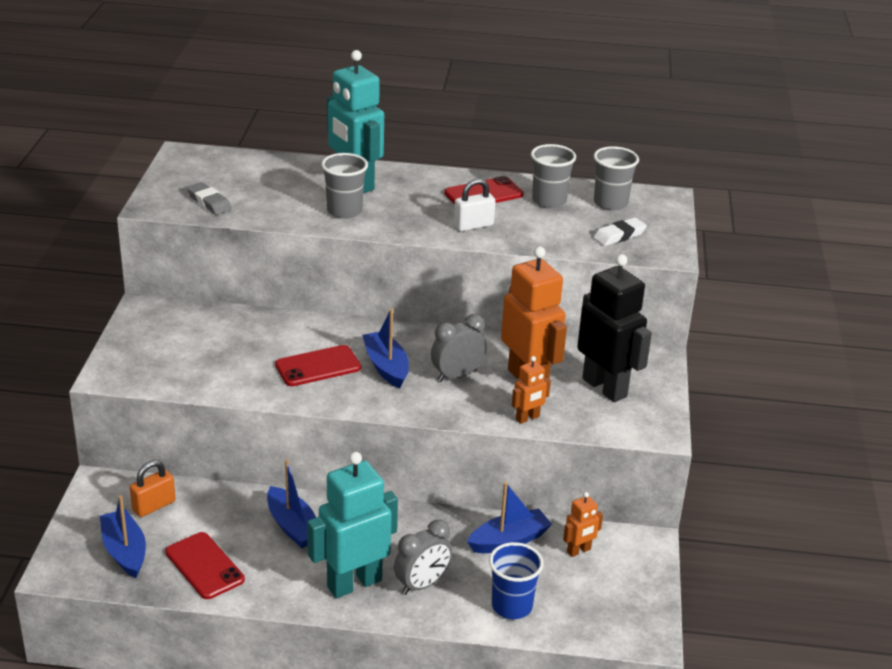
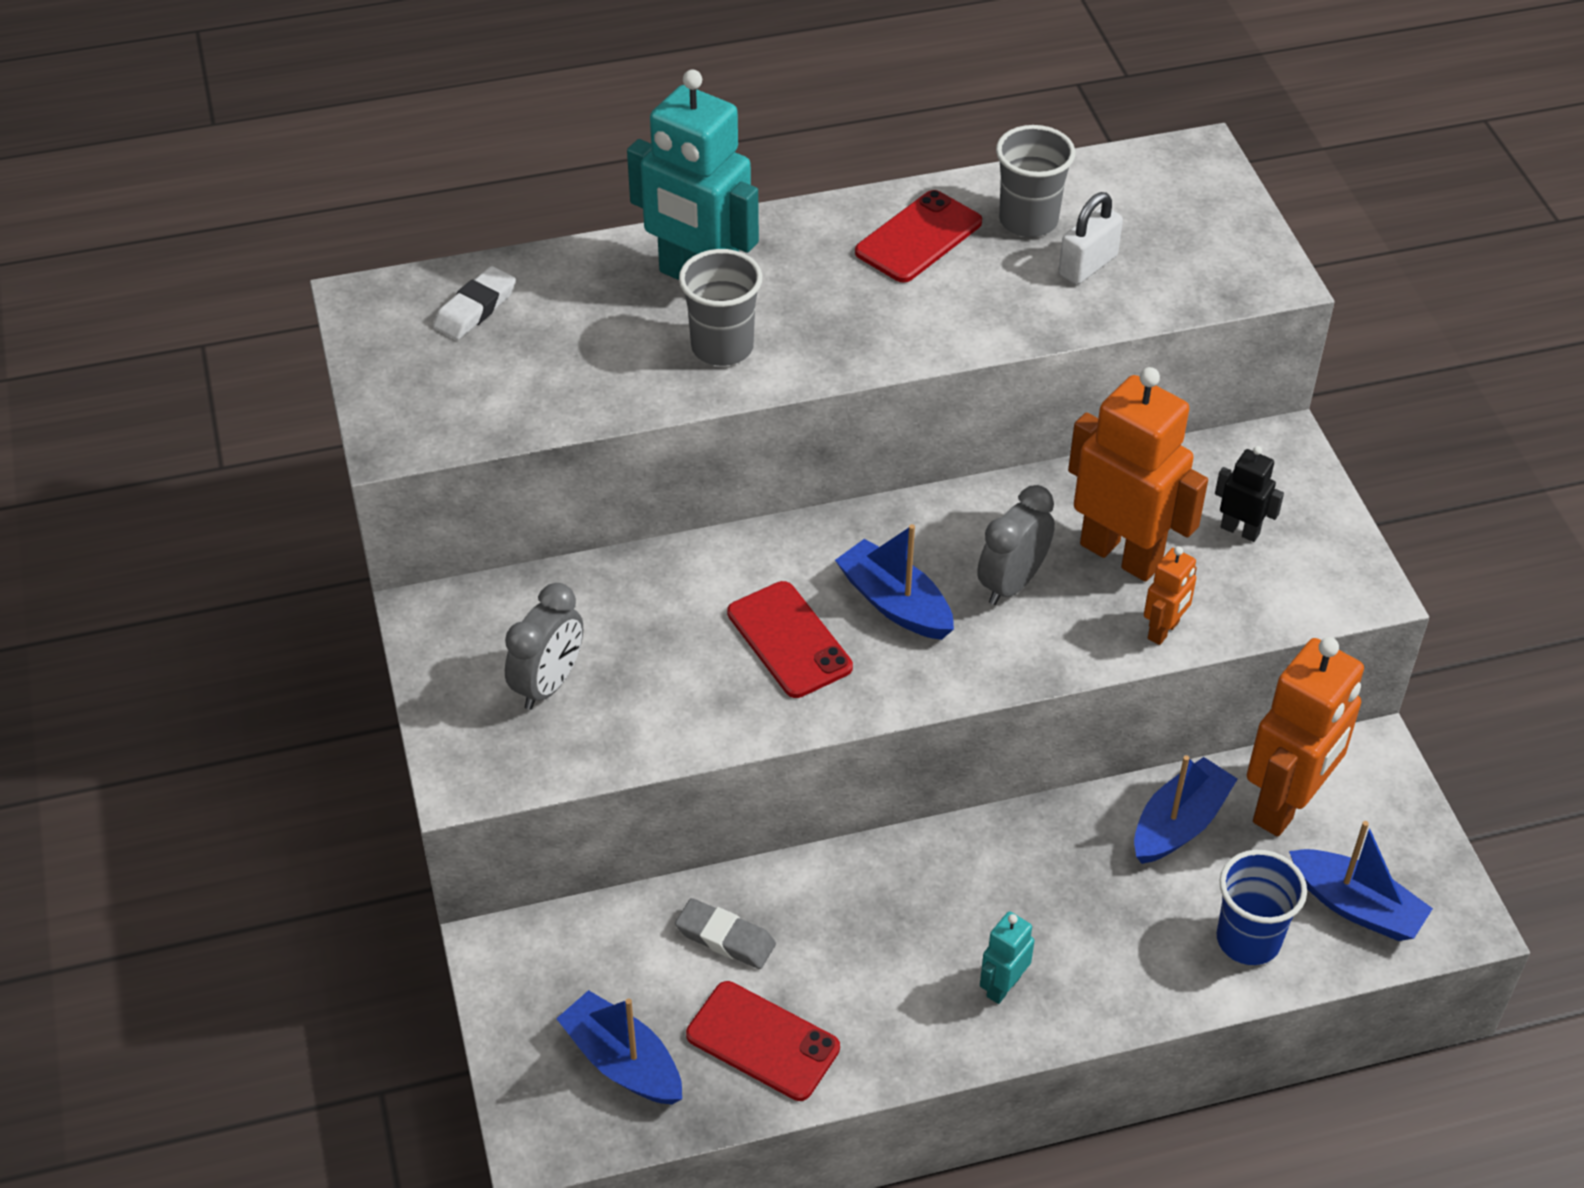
camera: 20 degrees left, 15 degrees up
orange padlock [130,460,176,517] -> none
grey eraser [187,182,232,215] -> grey eraser moved to [675,898,776,969]
blue boat [267,459,316,548] -> blue boat moved to [1289,821,1433,941]
red phone [275,345,361,386] -> red phone turned 75 degrees counterclockwise [727,581,853,698]
turquoise robot [307,452,398,598] -> turquoise robot [980,911,1035,1004], size x0.47
grey clock [394,520,452,595] -> grey clock moved to [505,583,583,710]
white padlock [454,178,496,231] -> white padlock moved to [1059,192,1123,285]
orange robot [563,492,603,557] -> orange robot [1247,637,1364,837], size x2.12
black robot [577,254,652,402] -> black robot [1215,446,1284,542], size x0.47
white eraser [593,217,647,246] -> white eraser moved to [433,266,516,340]
grey cup [594,146,639,211] -> none

